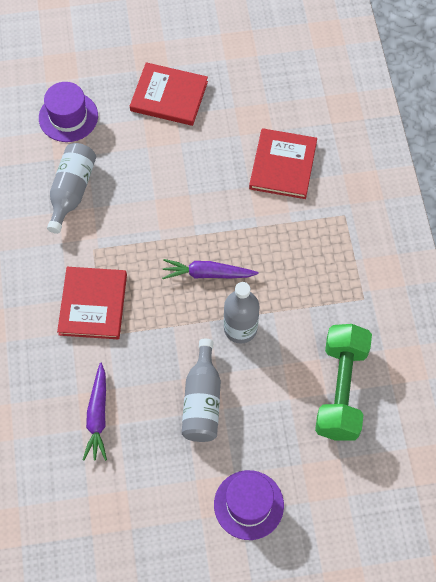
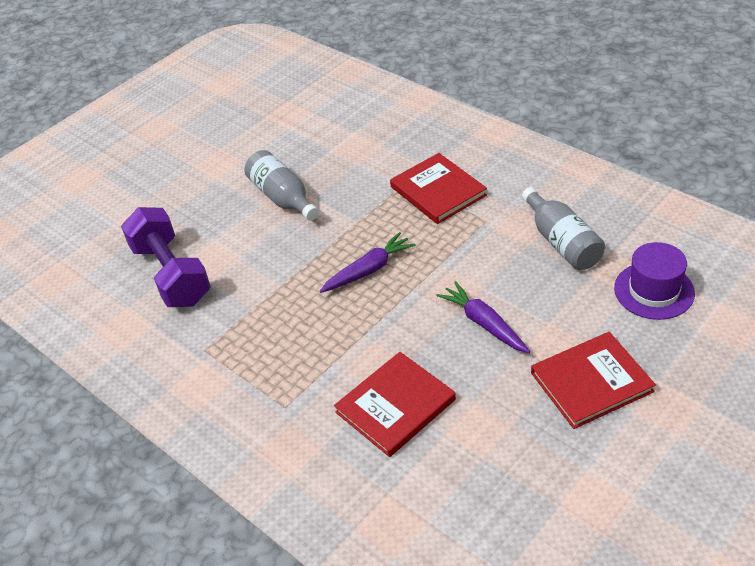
camera: 145 degrees right, 20 degrees down
purple carrot [83,363,107,461] -> purple carrot moved to [436,281,530,353]
purple hat [214,470,284,540] -> none
grey bottle [224,282,259,344] -> none
red book [249,128,317,199] -> red book turned 75 degrees clockwise [334,352,456,457]
green dumbbell [315,324,372,441] -> purple dumbbell [121,207,211,307]

